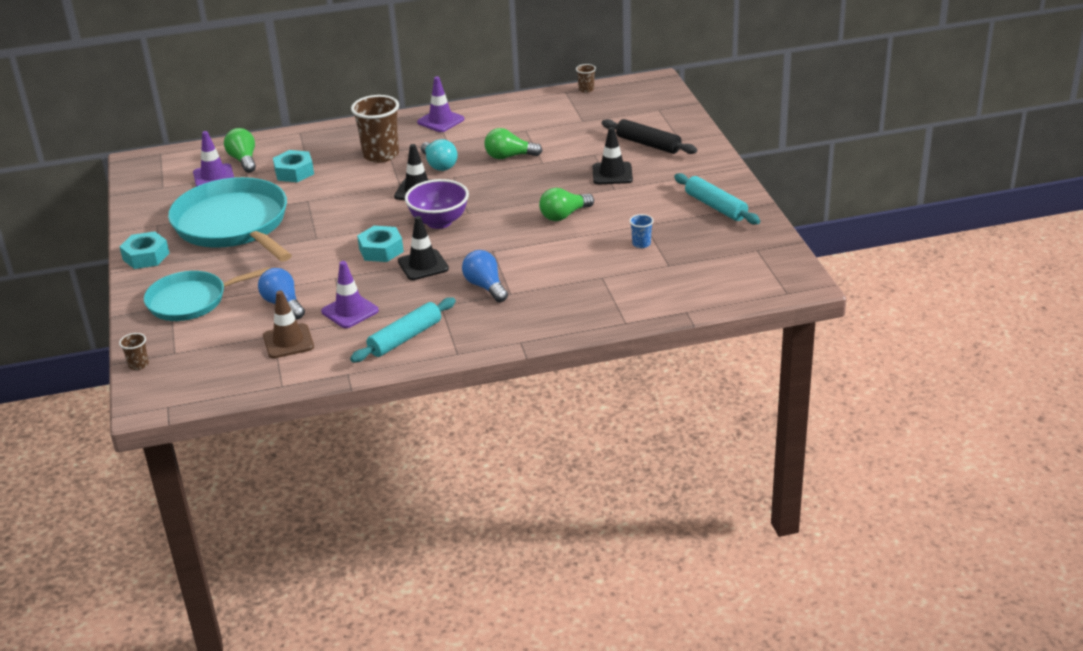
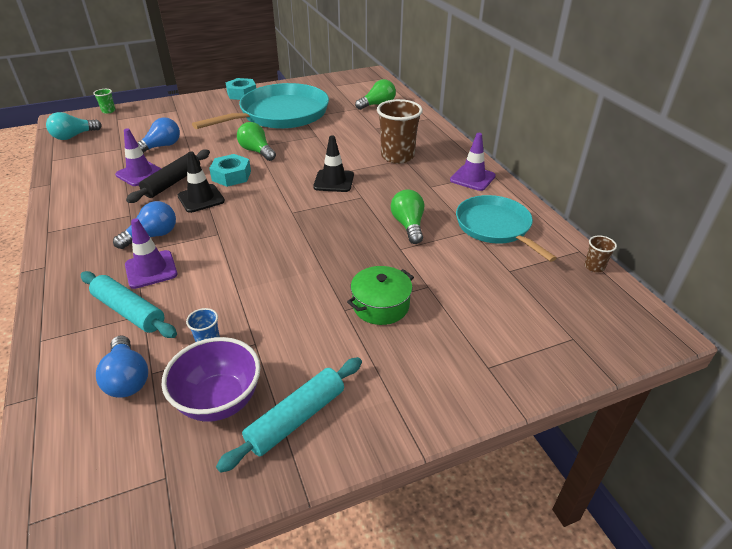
camera: 80 degrees right, 5 degrees up
brown cup [119,333,149,370] -> green cup [93,89,115,114]
turquoise pan [144,267,270,321] -> turquoise pan moved to [456,195,557,262]
purple traffic cone [193,131,234,187] -> purple traffic cone moved to [125,218,178,289]
brown traffic cone [263,290,314,358] -> none
turquoise nut [273,150,314,182] -> none
turquoise rolling pin [350,297,456,362] -> turquoise rolling pin moved to [81,271,177,338]
purple bowl [405,179,469,229] -> purple bowl moved to [161,337,260,422]
turquoise light bulb [421,139,458,171] -> turquoise light bulb moved to [46,112,102,140]
green light bulb [539,188,594,221] -> green light bulb moved to [237,122,276,161]
black traffic cone [593,127,633,184] -> green pot [347,266,414,325]
black rolling pin [602,119,697,154] -> black rolling pin moved to [126,149,210,203]
none -> blue light bulb [96,335,148,398]

